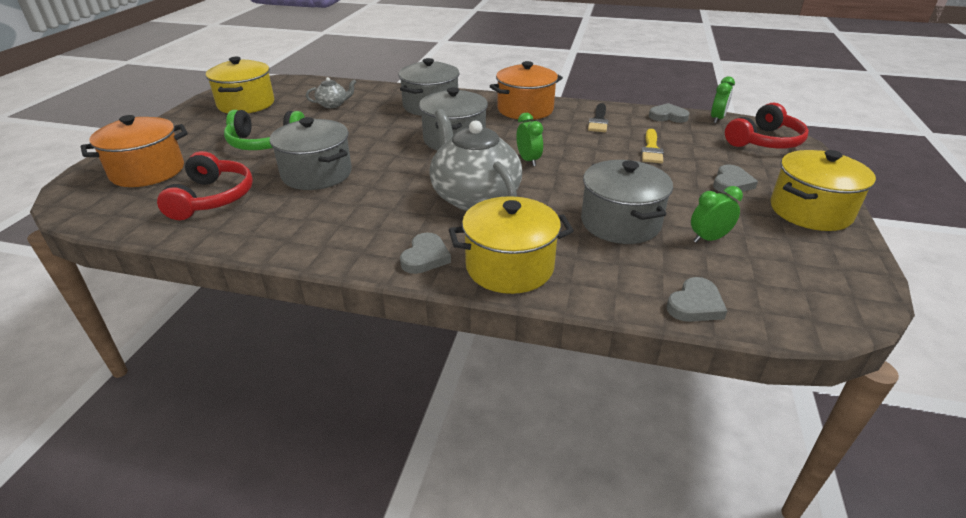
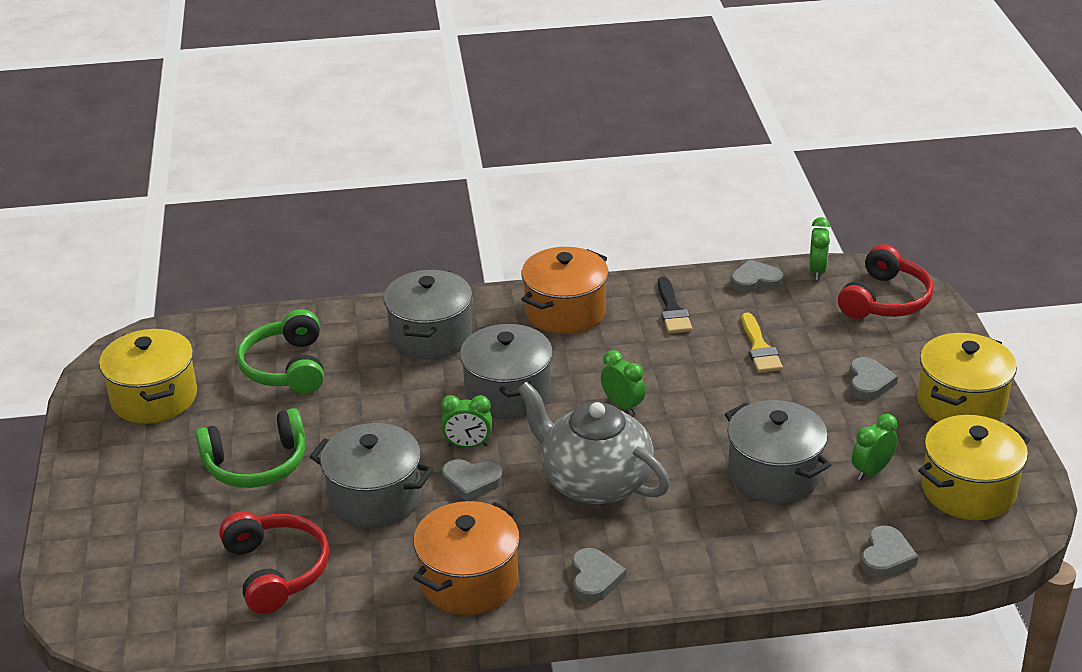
camera: 20 degrees left, 0 degrees up
orange pot [81,115,188,187] -> orange pot moved to [413,501,520,615]
grey teapot [306,77,356,108] -> green headphones [237,309,324,394]
yellow pot [449,196,574,294] -> yellow pot moved to [918,415,1030,520]
none -> green clock [441,395,492,448]
none -> grey heart [442,459,502,501]

